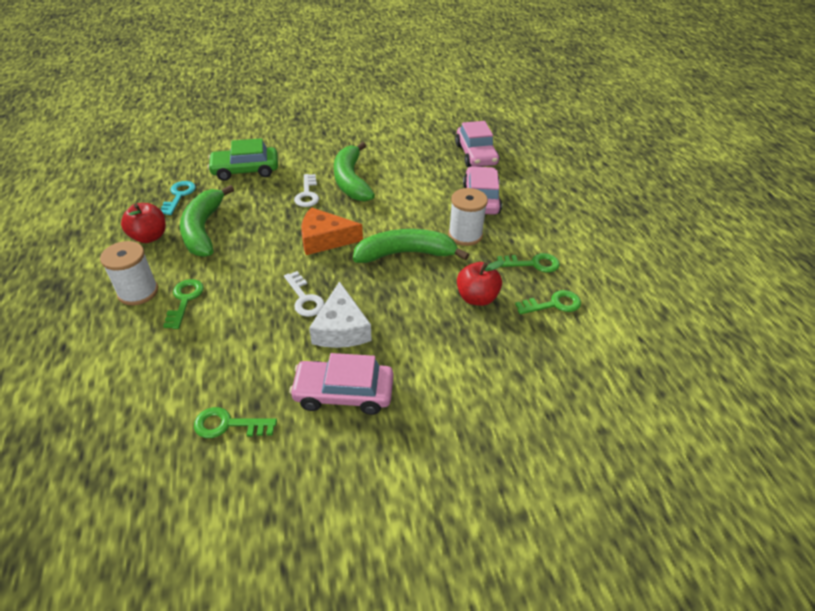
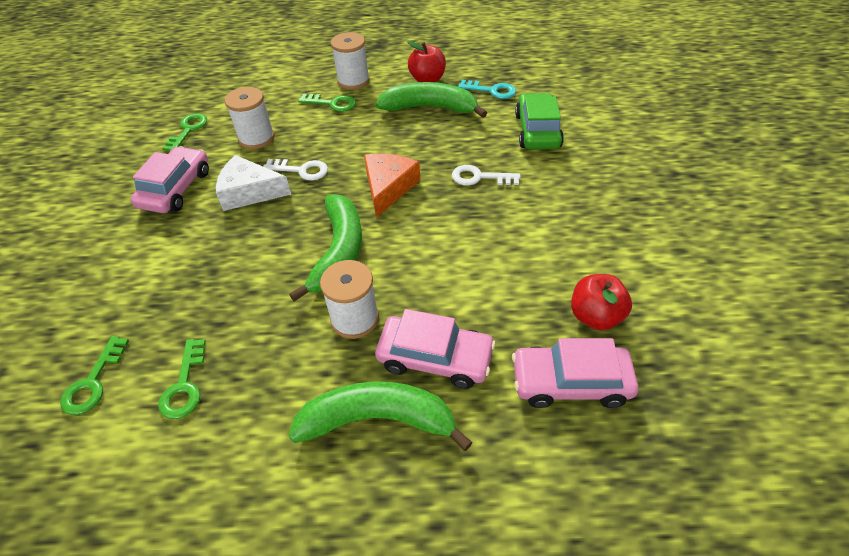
camera: 105 degrees right, 5 degrees up
white key [284,271,325,317] -> white key turned 150 degrees counterclockwise [263,159,328,181]
green banana [334,142,375,201] -> green banana moved to [289,381,473,451]
red apple [457,260,505,306] -> red apple moved to [571,274,632,331]
green key [497,253,560,273] -> green key moved to [60,336,129,415]
none -> white spool [225,87,275,149]

